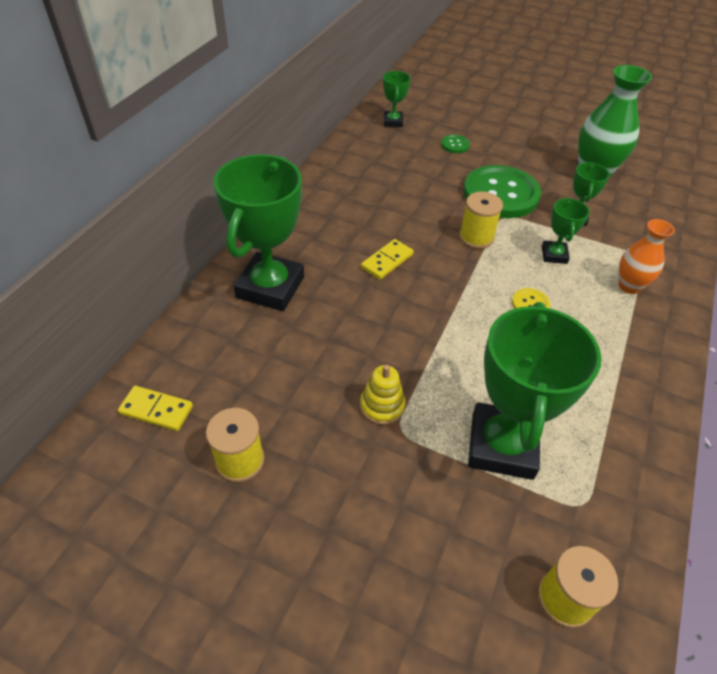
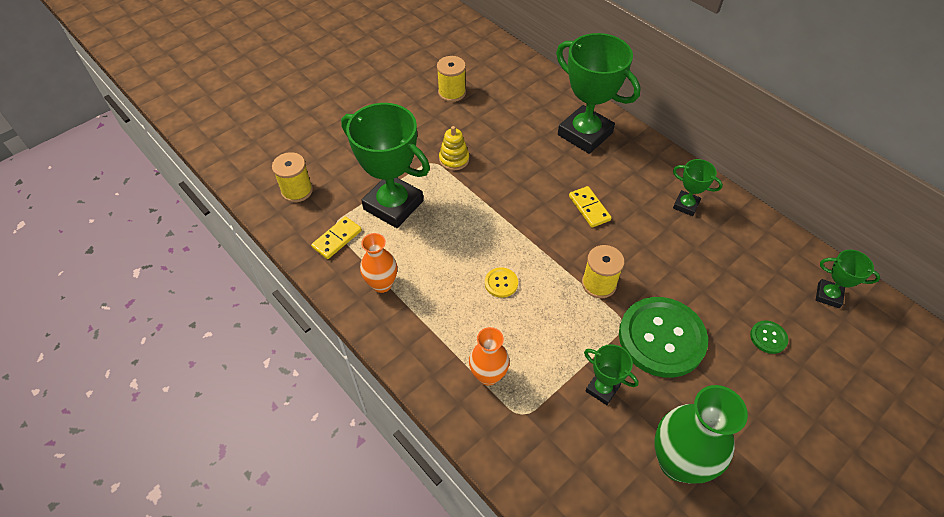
camera: 115 degrees right, 5 degrees up
yellow domino [118,386,193,431] -> yellow domino moved to [311,216,362,259]
green trophy [542,198,590,264] -> green trophy moved to [673,159,723,216]
none -> orange vase [360,233,397,293]

